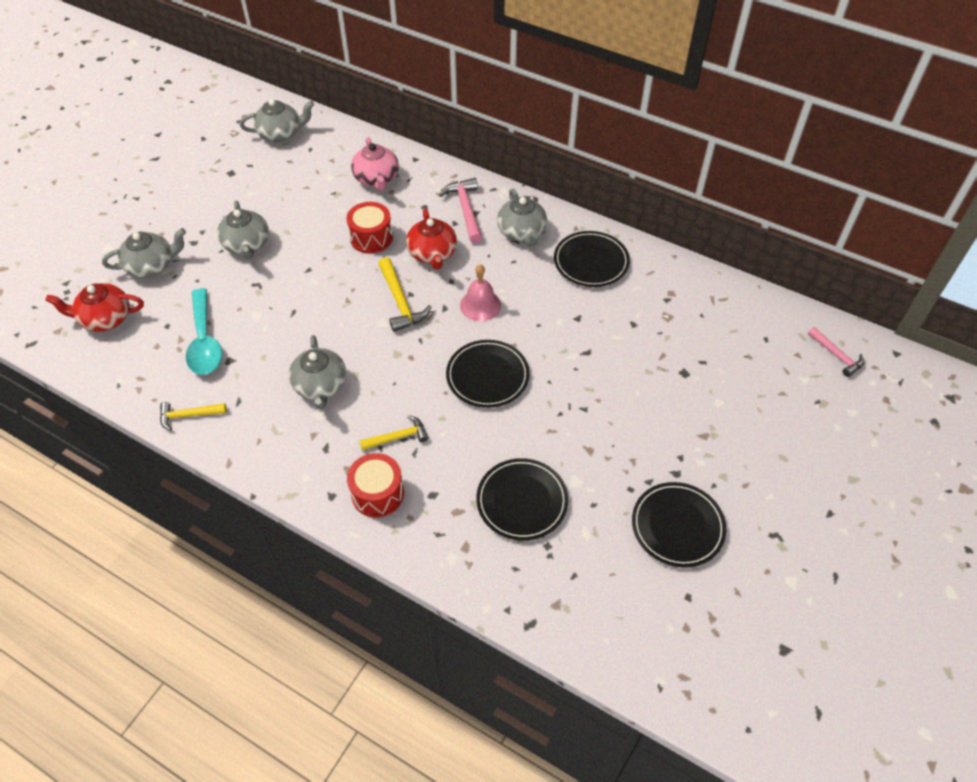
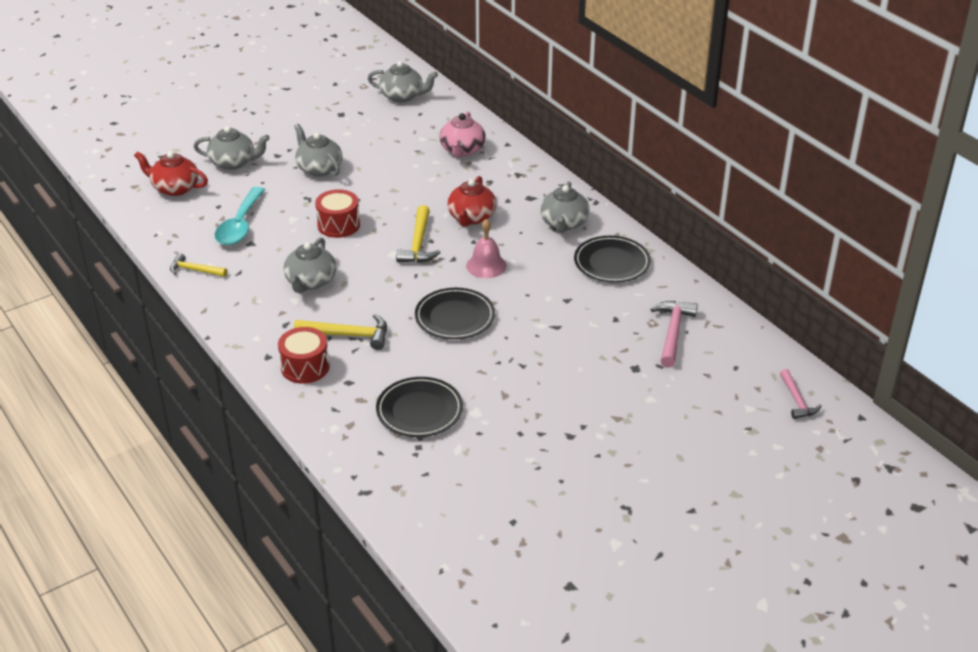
camera: 25 degrees right, 15 degrees down
grey teapot [217,201,269,260] -> grey teapot turned 135 degrees clockwise [294,124,342,177]
red drum [346,202,393,254] -> red drum moved to [315,189,360,238]
yellow hammer [360,415,428,450] -> yellow hammer [294,314,387,350], size x1.51
pink hammer [439,178,482,243] -> pink hammer moved to [650,301,698,368]
black plate [632,482,726,567] -> none

